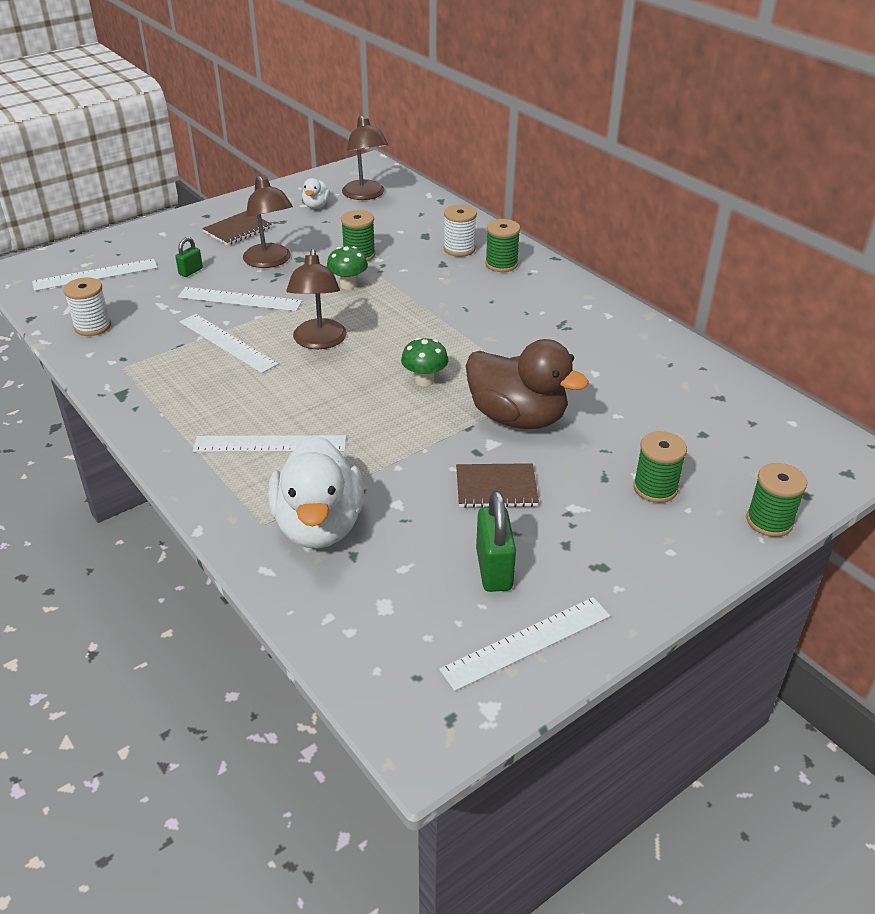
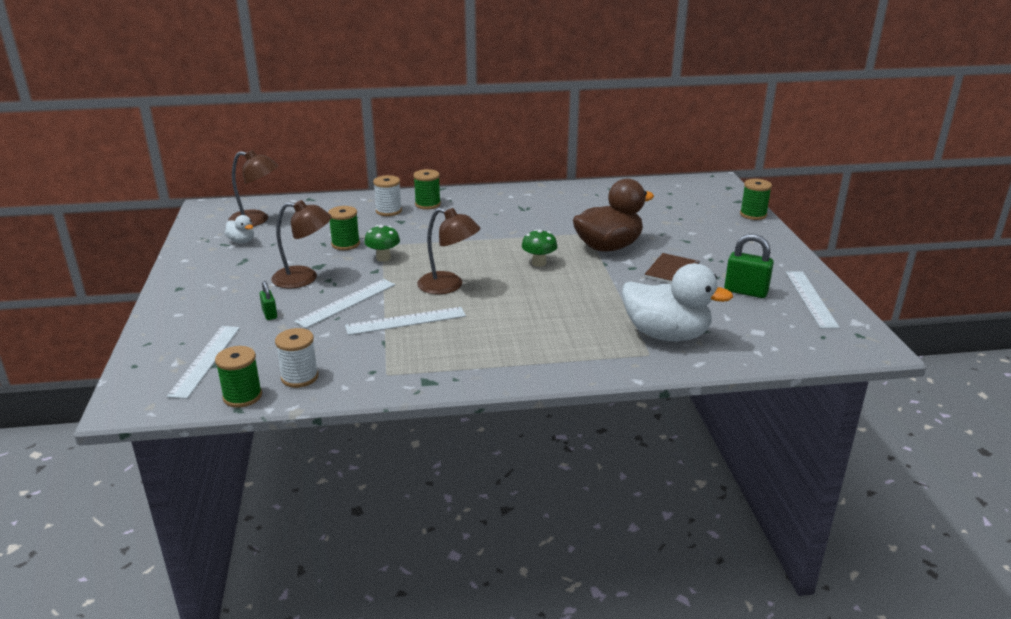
camera: 60 degrees left, 10 degrees down
white ruler [193,435,346,452] -> none
brown notebook [202,211,272,246] -> none
green spool [633,431,687,503] -> green spool moved to [215,346,262,408]

